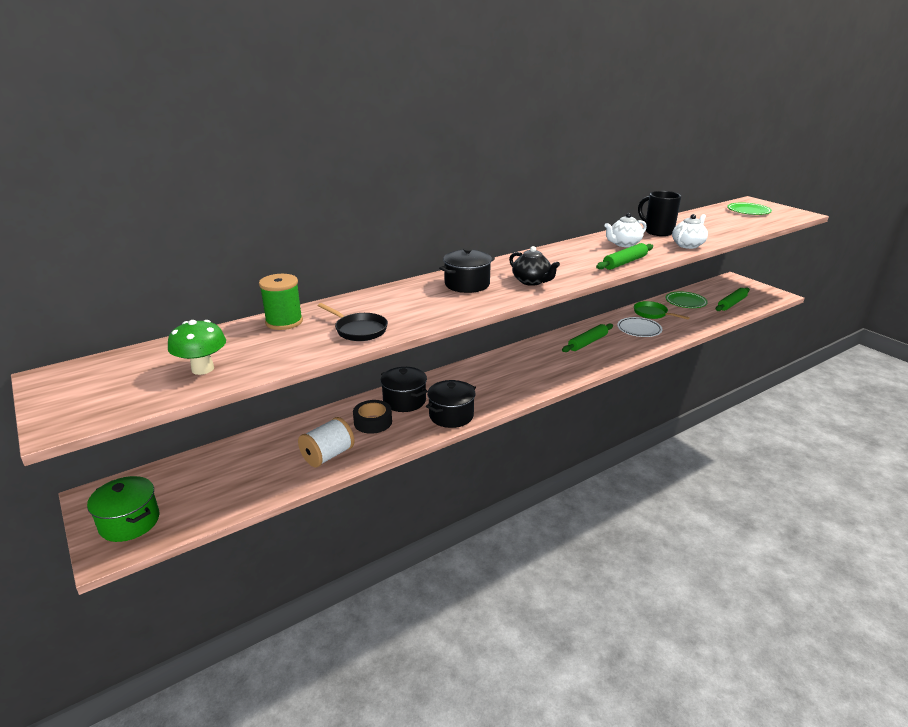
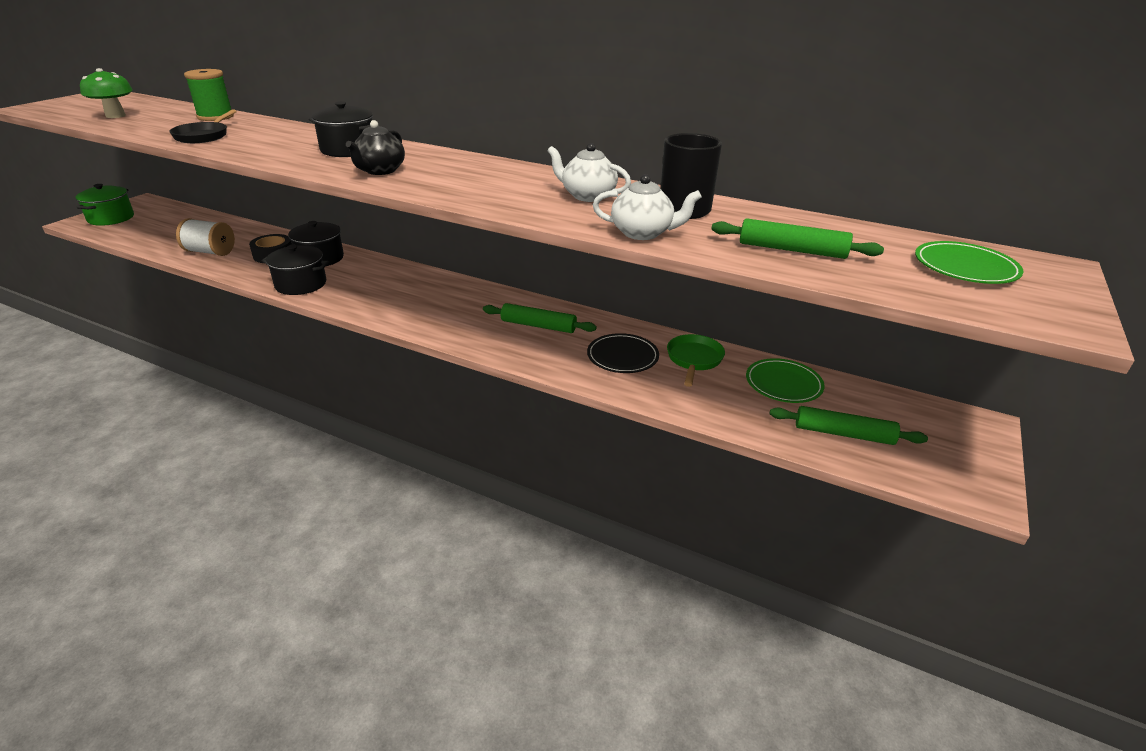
camera: 60 degrees right, 5 degrees up
green rolling pin [596,243,653,270] -> green rolling pin moved to [711,218,884,259]
white plate [617,317,662,337] -> black plate [587,333,659,373]

